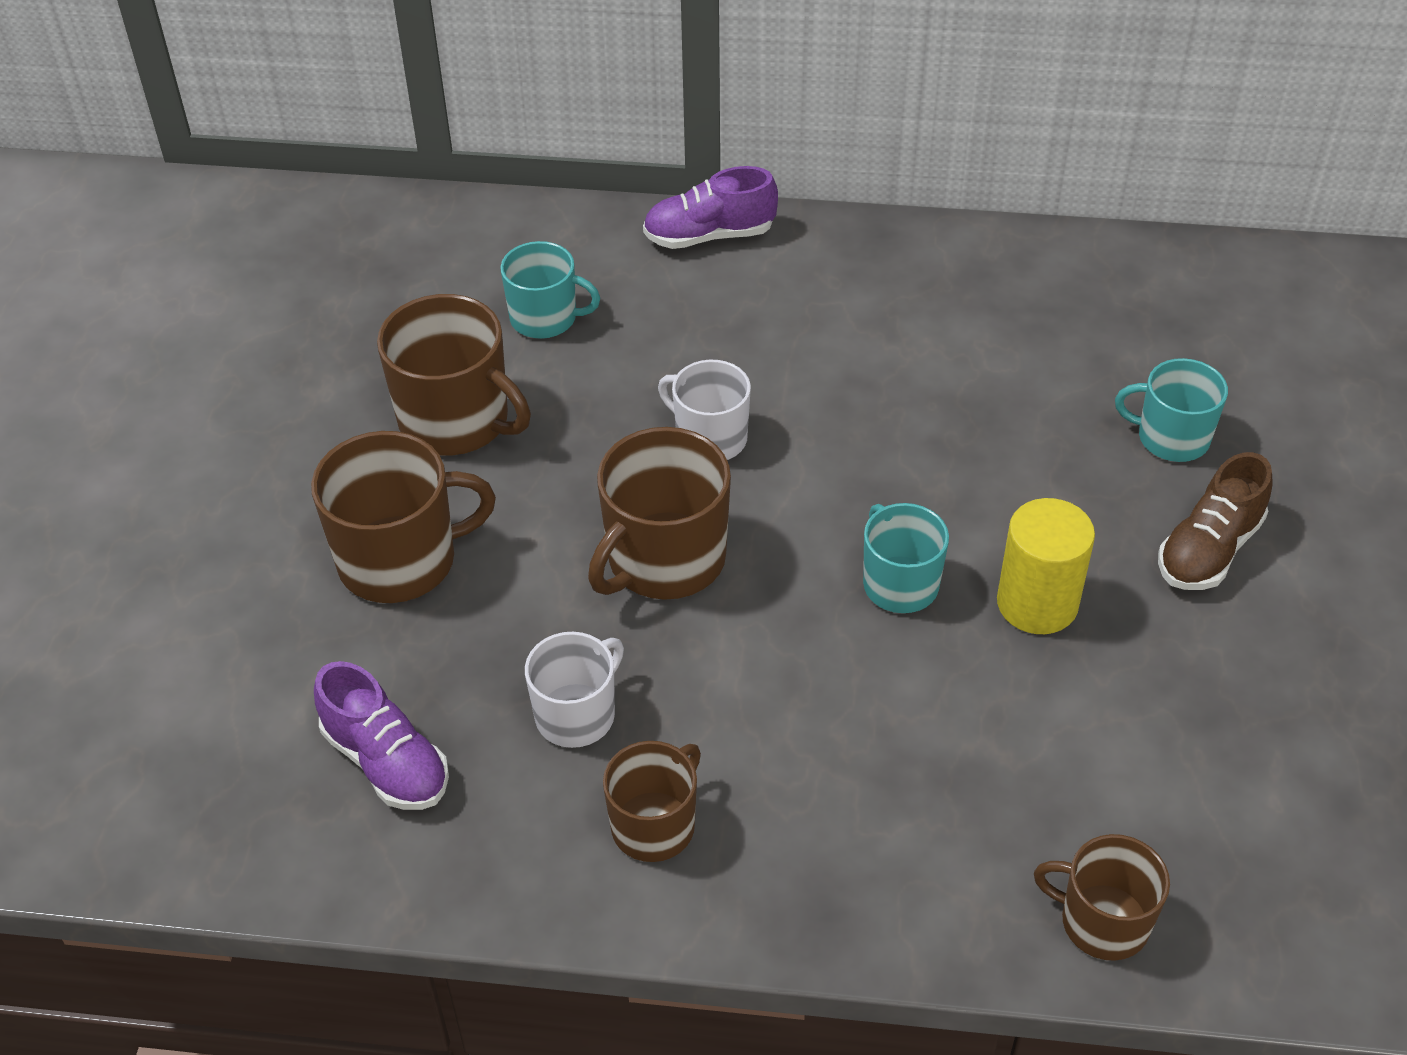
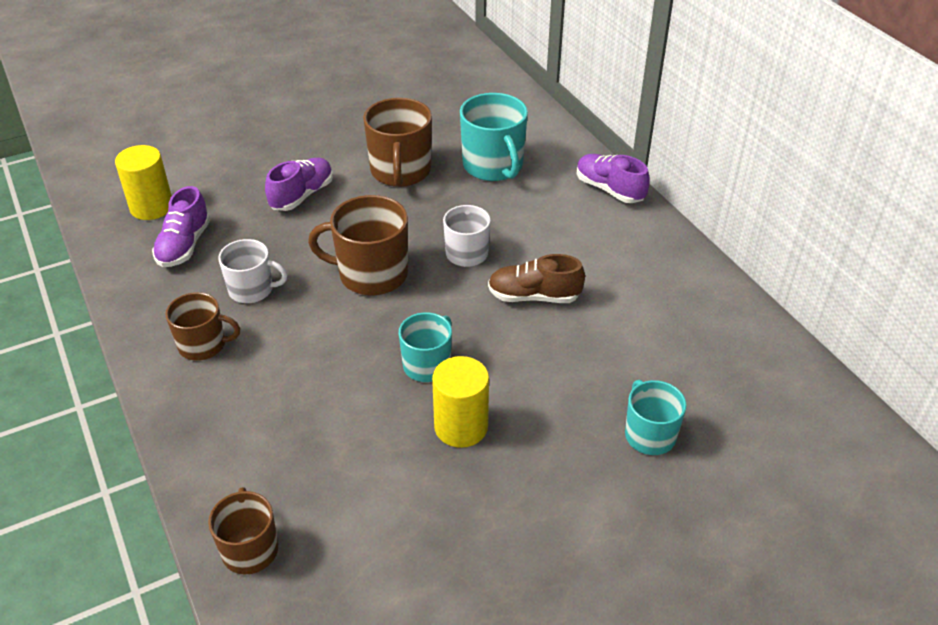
camera: 55 degrees right, 5 degrees down
brown mug [311,431,496,603] -> purple shoe [265,158,333,211]
turquoise mug [500,241,600,339] -> turquoise mug [460,93,528,181], size x1.57
brown shoe [1158,452,1273,590] -> brown shoe moved to [488,254,585,303]
none -> yellow cylinder [115,145,172,220]

